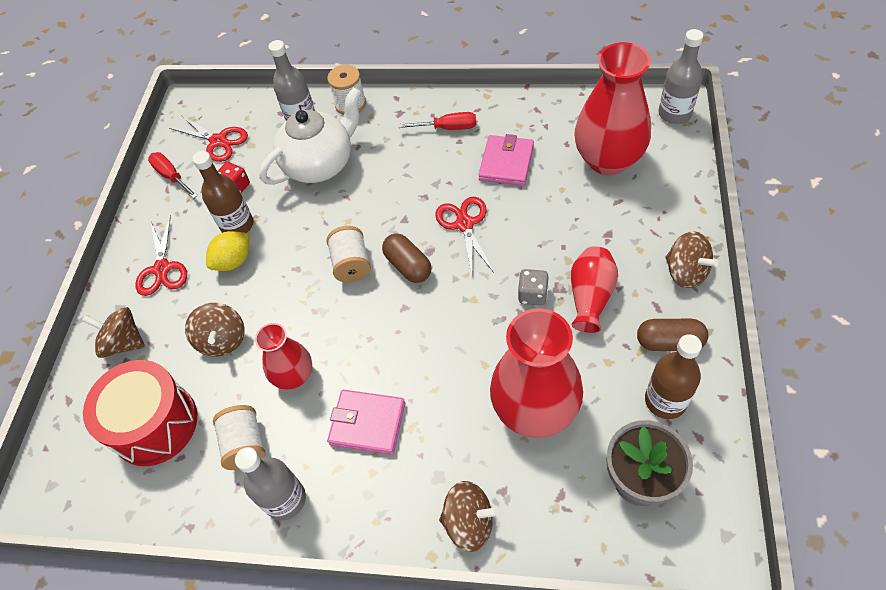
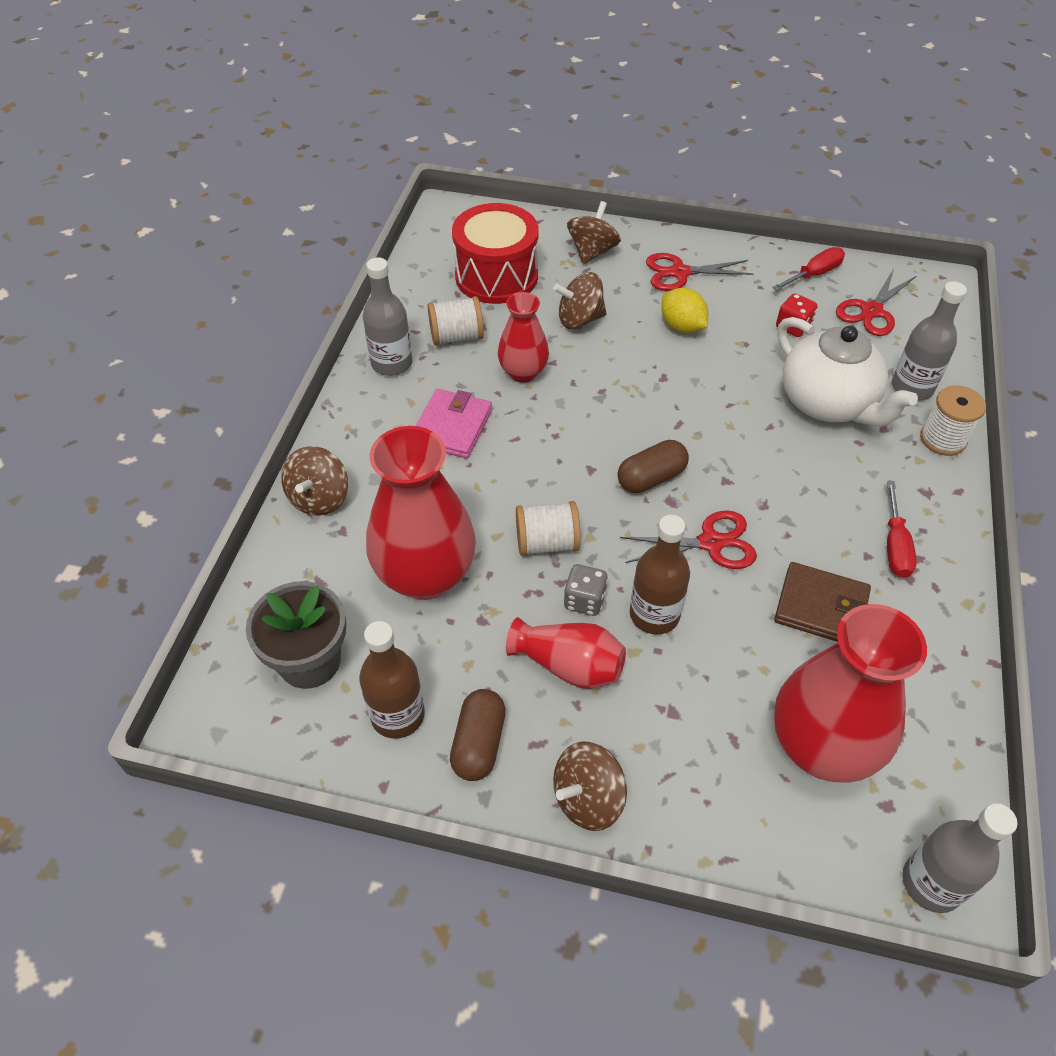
camera: 90 degrees right, 5 degrees down
brown bottle [192,151,253,233] -> brown bottle moved to [630,515,690,635]
white spool [327,226,371,283] -> white spool moved to [516,501,581,556]
pink wallet [478,134,534,186] -> brown wallet [774,562,871,642]

